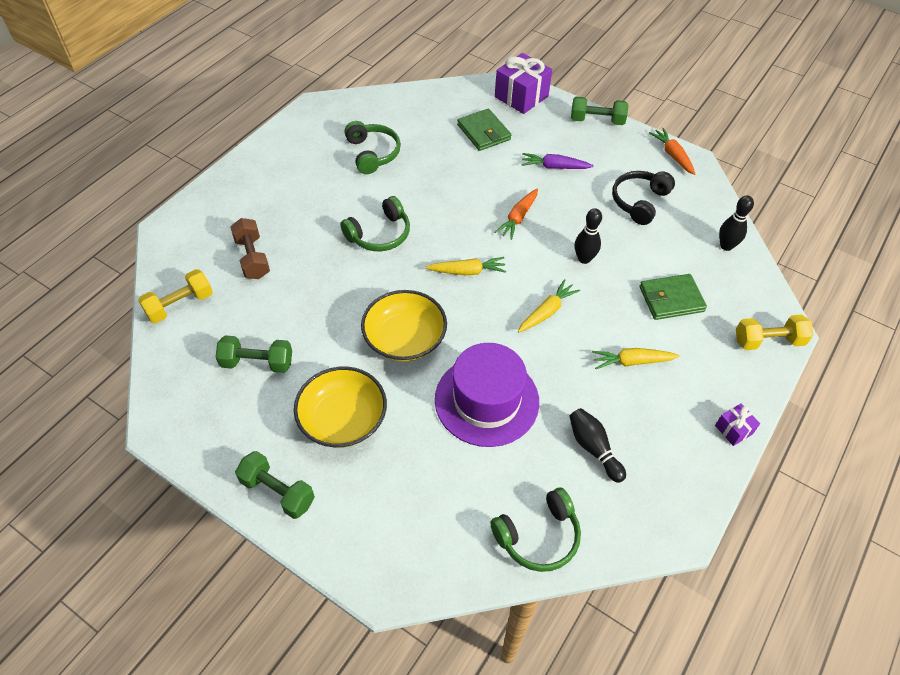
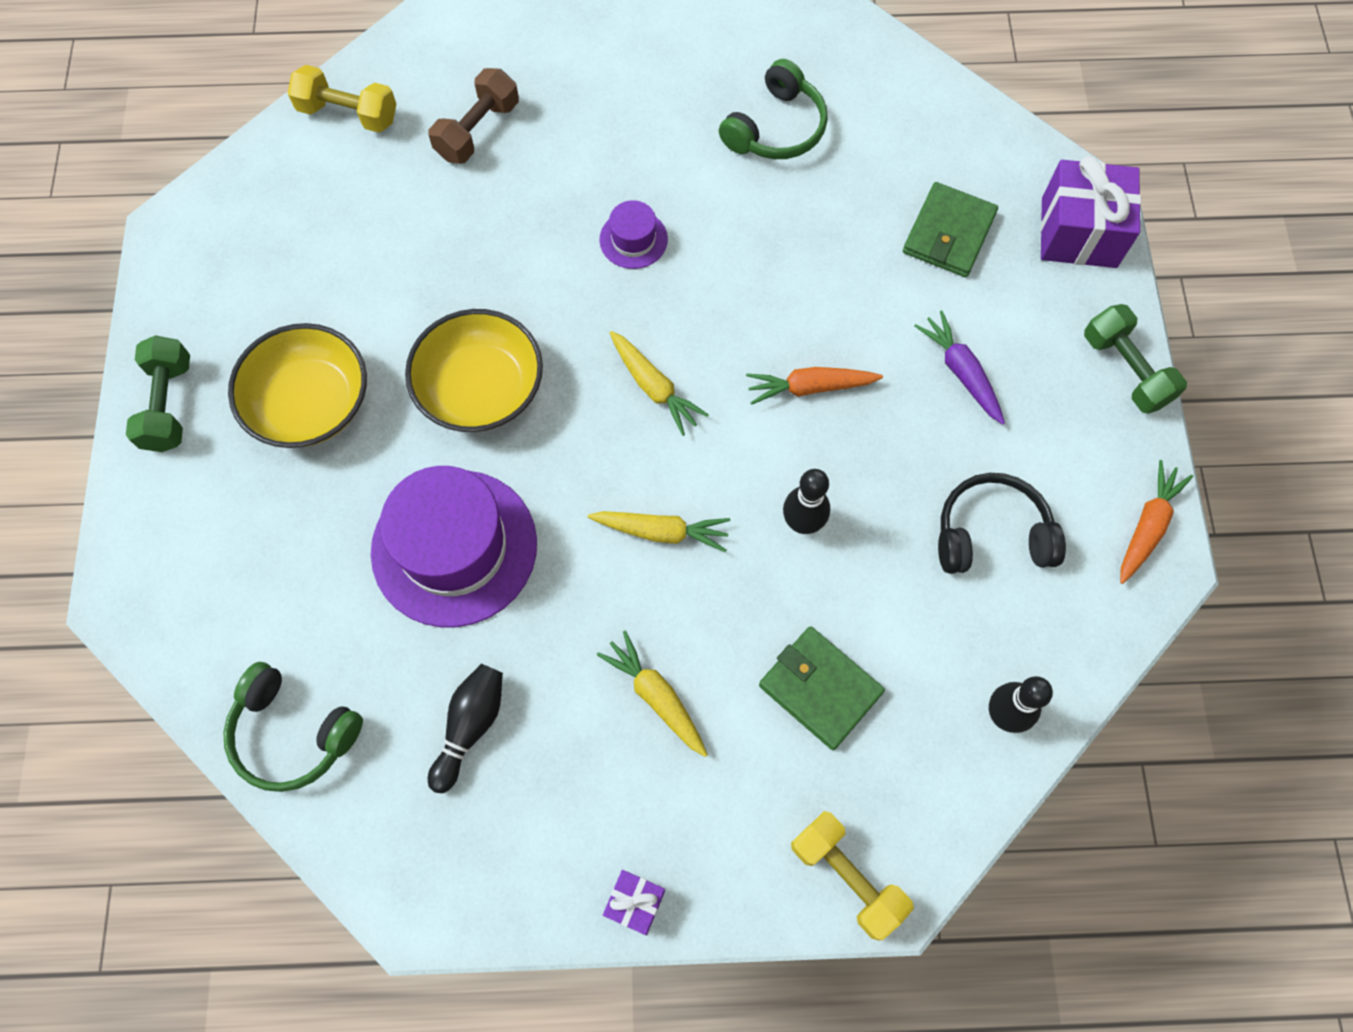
camera: 55 degrees right, 15 degrees up
green dumbbell [216,335,292,373] -> none
green headphones [340,196,410,251] -> purple hat [599,200,668,269]

